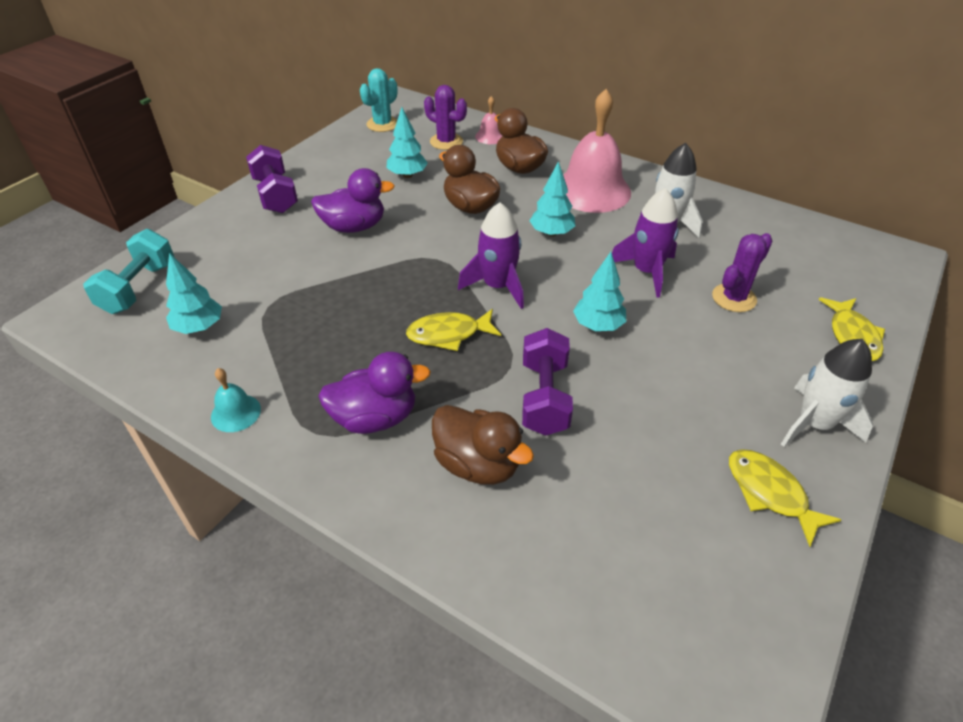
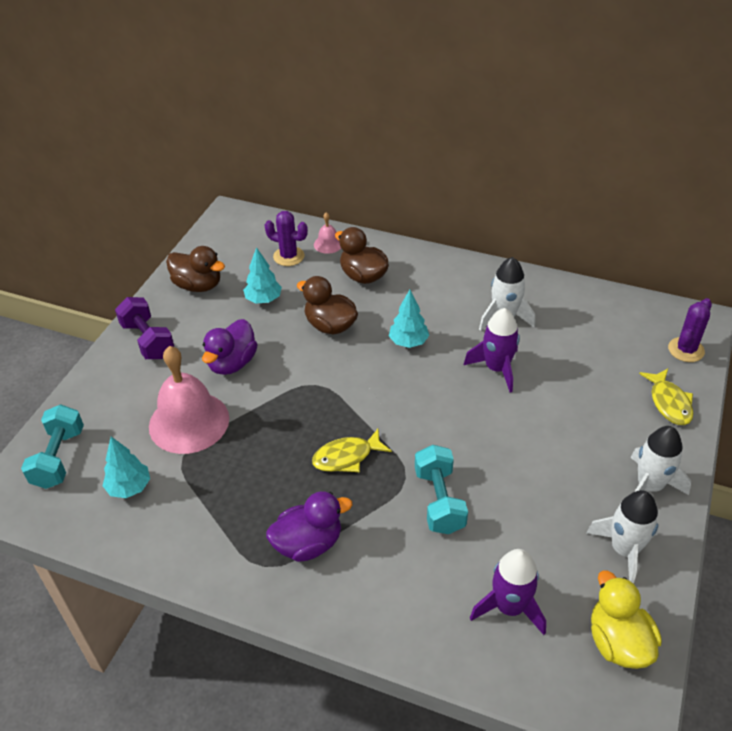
camera: 10 degrees left, 0 degrees up
turquoise bell [211,368,261,432] -> none
purple duck [311,168,395,233] -> purple duck turned 135 degrees clockwise [202,319,258,375]
turquoise cactus [360,68,397,132] -> none
brown duck [432,405,534,485] -> brown duck moved to [166,246,225,292]
purple rocket [458,202,524,309] -> purple rocket moved to [470,549,546,635]
purple dumbbell [522,328,573,436] -> turquoise dumbbell [415,445,468,534]
pink bell [563,89,631,213] -> pink bell moved to [149,346,229,454]
turquoise tree [573,252,626,331] -> none
purple cactus [712,233,772,312] -> purple cactus moved to [668,298,712,362]
yellow fish [729,449,841,547] -> white rocket [586,490,659,584]
none -> yellow duck [591,570,662,669]

